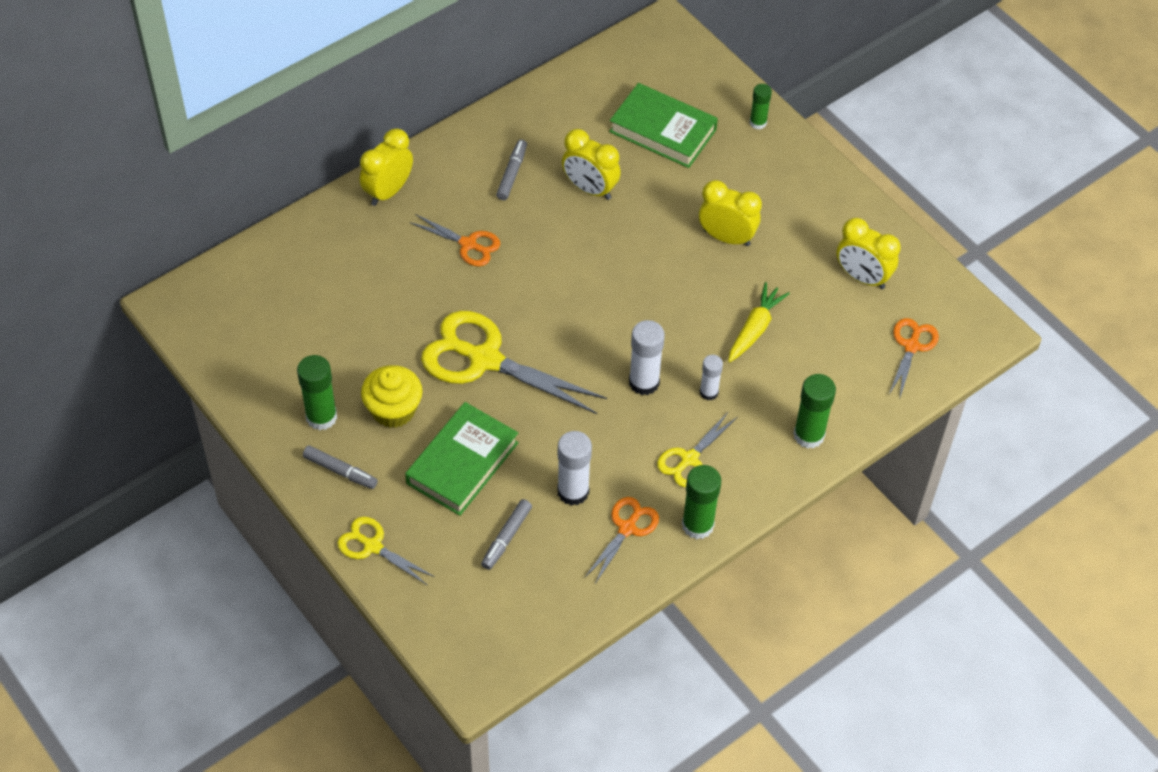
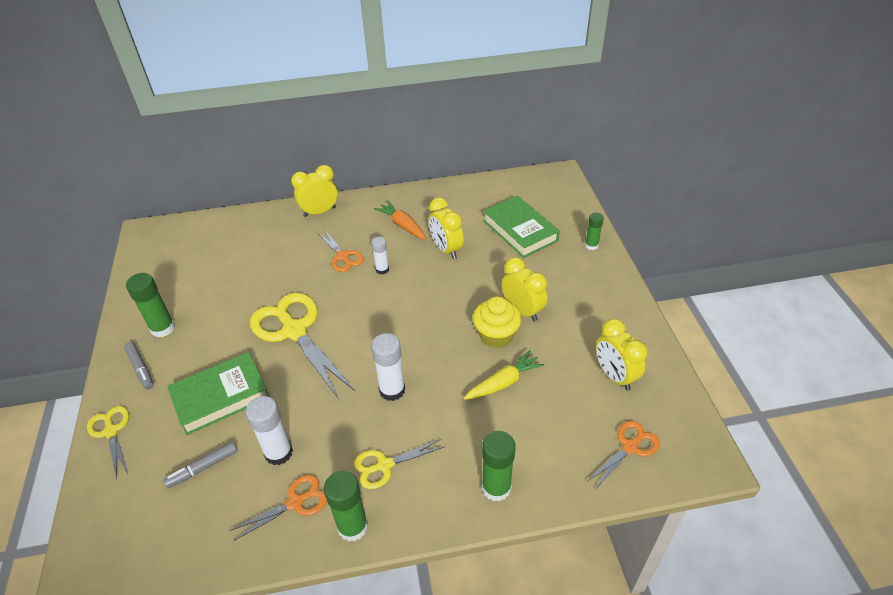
camera: 30 degrees right, 10 degrees down
yellow cupcake [361,365,423,428] -> yellow cupcake moved to [473,296,521,348]
grey marker [496,139,527,200] -> orange carrot [374,201,426,240]
white glue stick [700,355,723,400] -> white glue stick moved to [371,237,389,274]

